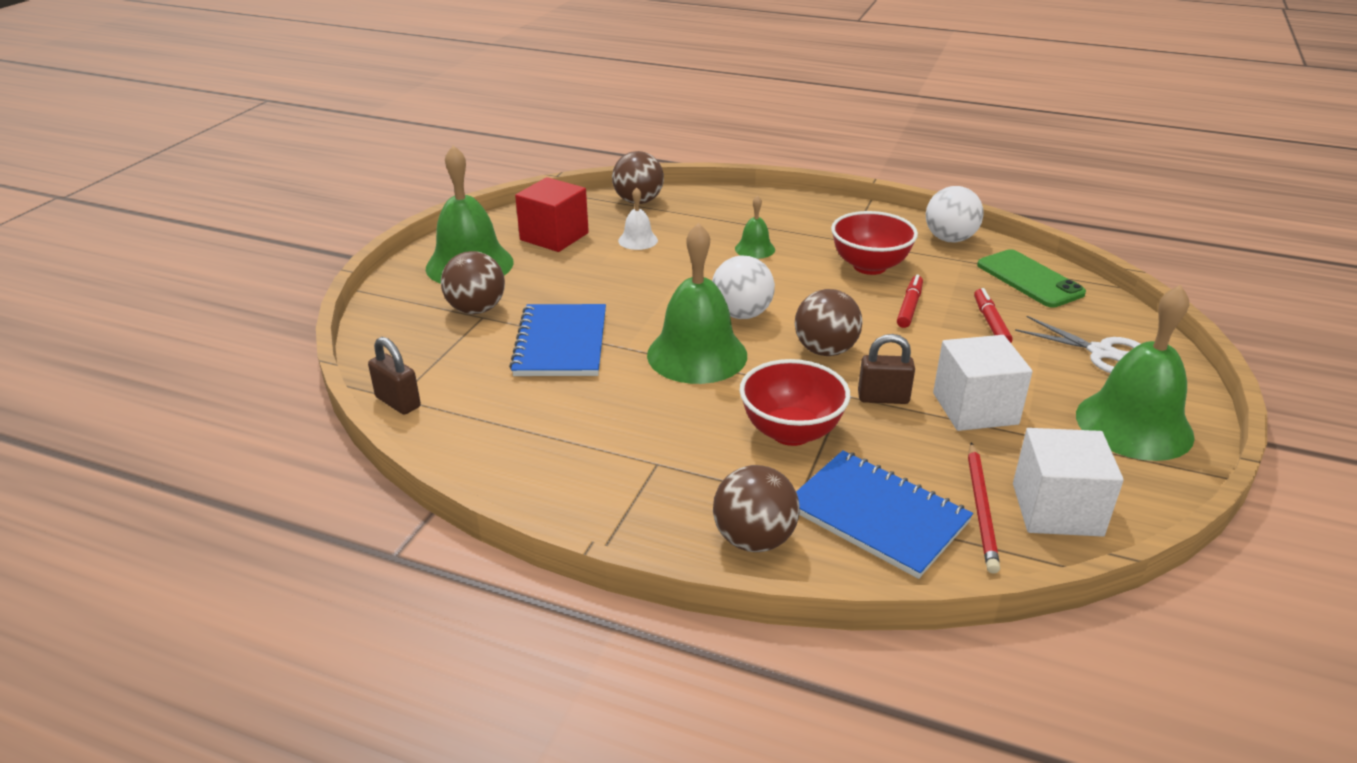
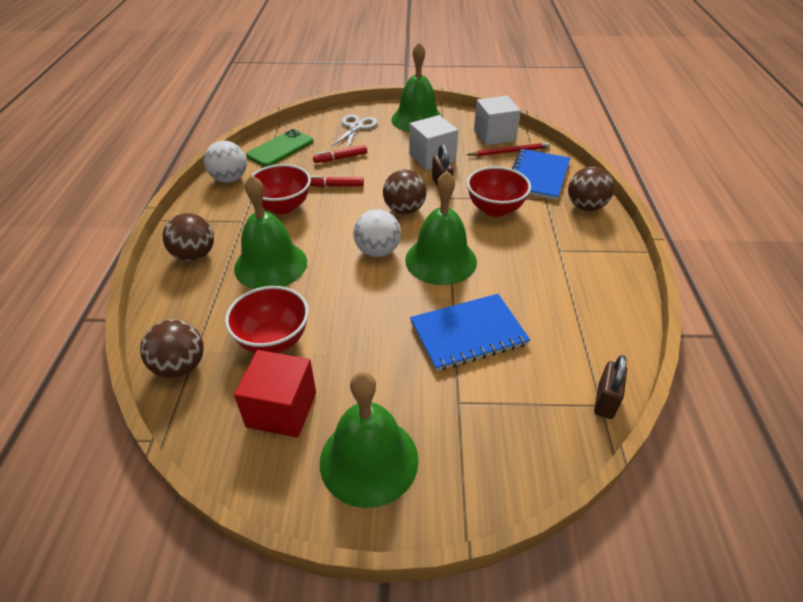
camera: 110 degrees left, 10 degrees up
brown ball [441,251,505,314] -> brown ball moved to [163,213,214,262]
white bell [618,187,658,250] -> red bowl [225,286,309,353]
green bell [735,195,775,259] -> green bell [234,175,307,289], size x2.10

